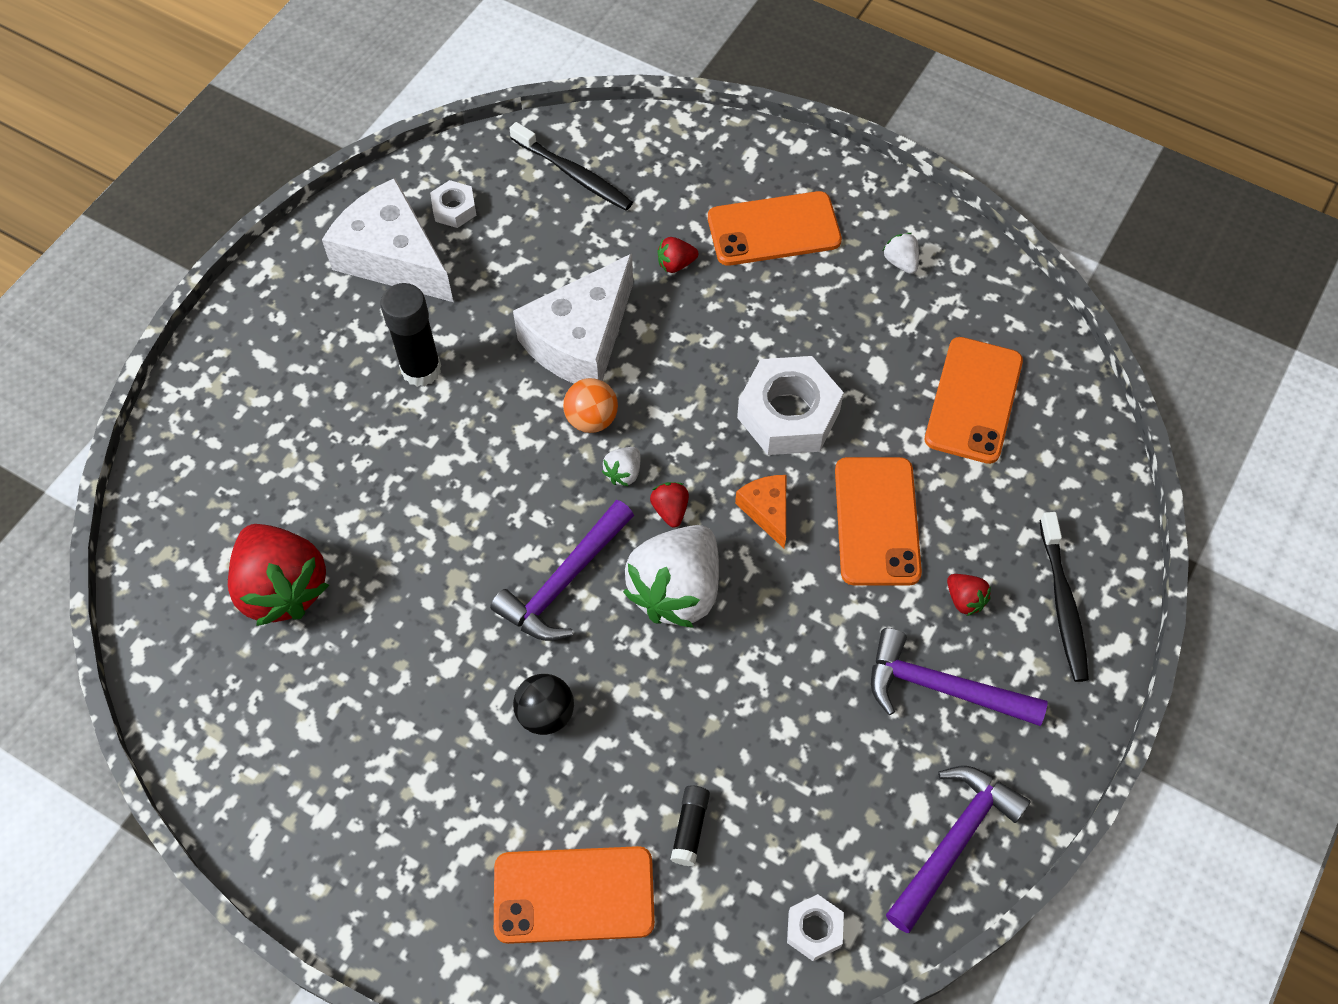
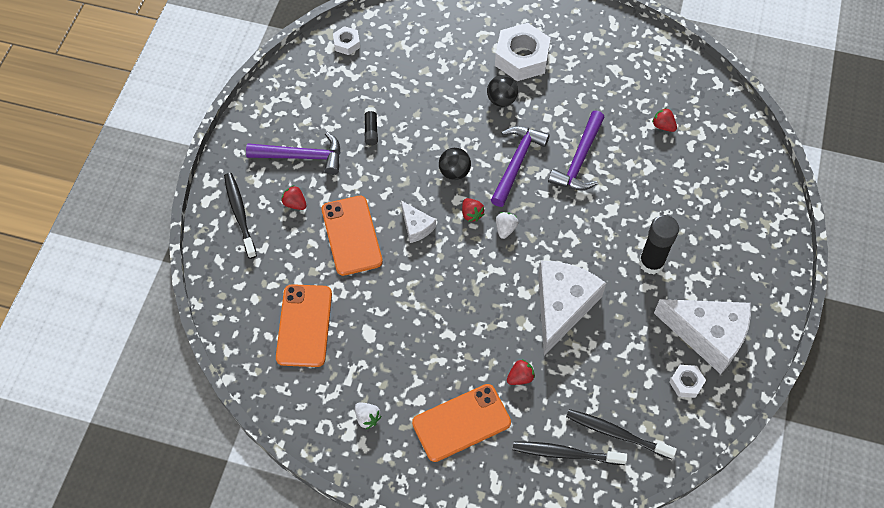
camera: 165 degrees right, 0 degrees up
red strawberry [228,524,329,626] -> red strawberry [652,108,677,132], size x0.42
orange phone [494,846,655,944] -> none
orange ball [563,378,618,433] -> none
white strawberry [623,525,719,628] -> black ball [439,148,471,180]
black glue stick [670,785,710,866] -> black glue stick moved to [364,107,378,146]
orange cheese [735,475,786,548] -> white cheese [401,201,436,243]
white nut [737,356,844,455] -> white nut moved to [495,23,551,81]
purple hammer [886,766,1031,933] -> purple hammer moved to [548,111,605,190]
none -> black toothbrush [513,441,627,465]

